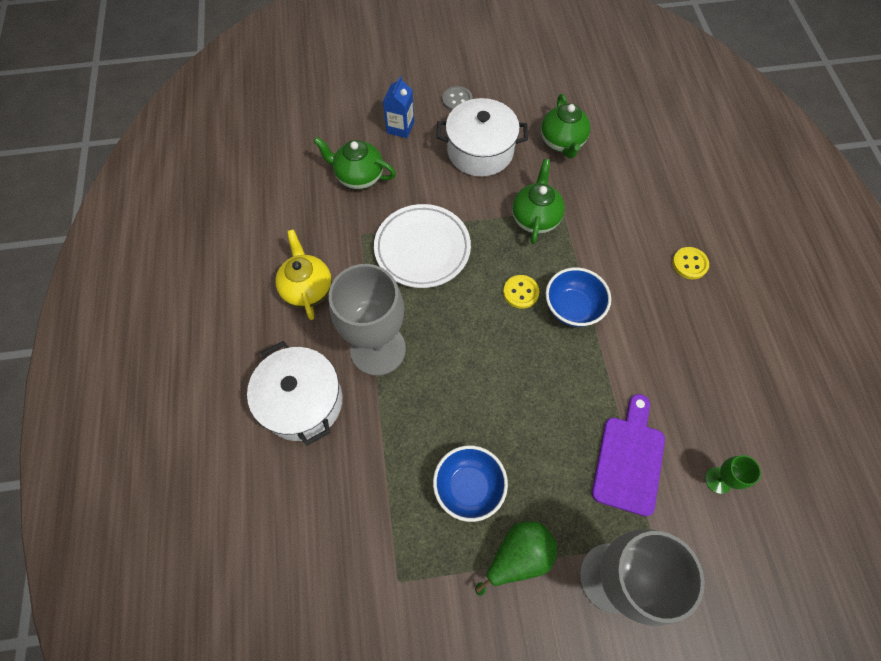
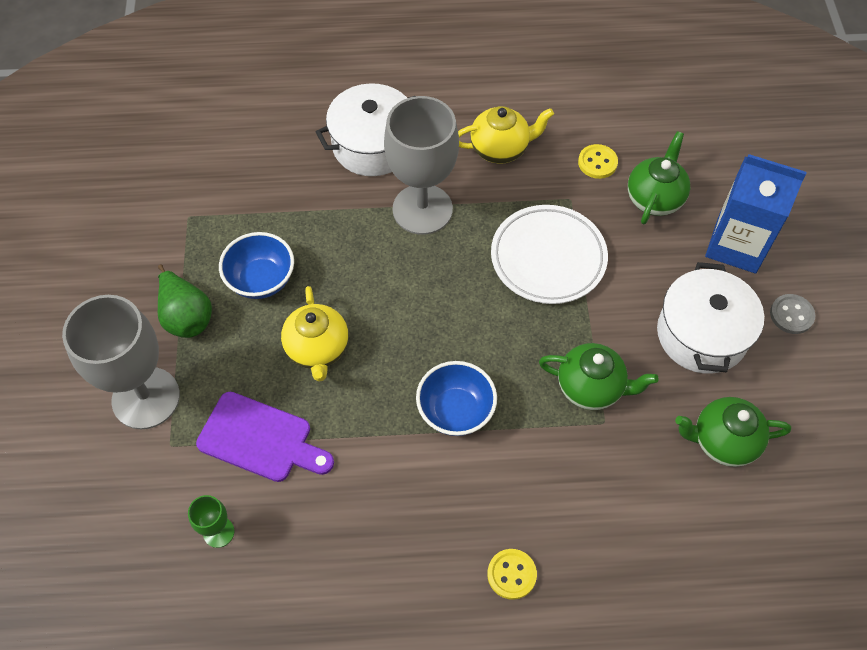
camera: 95 degrees right, 5 degrees down
blue carton [383,76,414,138] -> blue carton [705,154,807,273], size x1.78
yellow button [503,275,539,309] -> yellow button moved to [578,144,618,179]
none -> yellow teapot [281,286,349,382]

